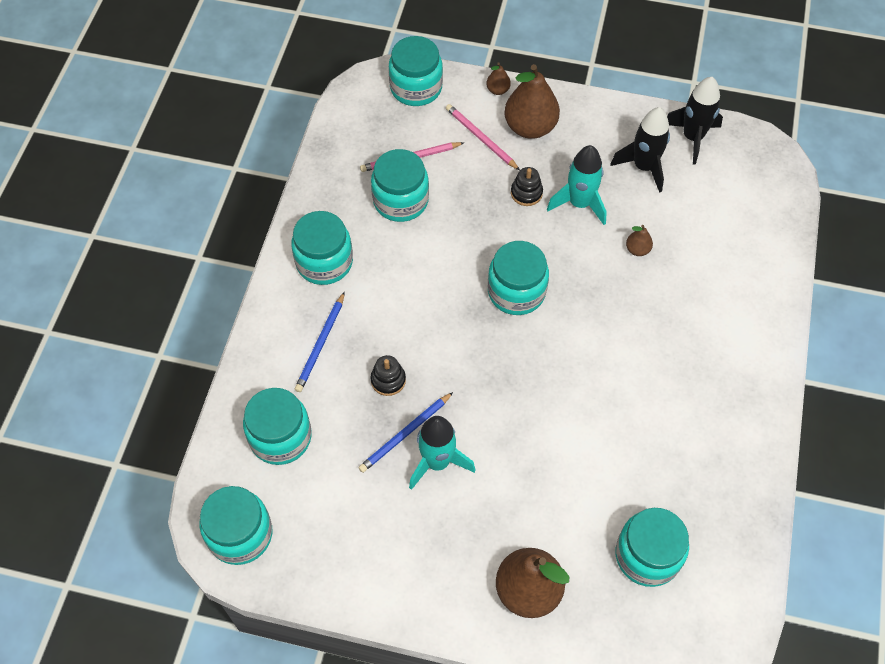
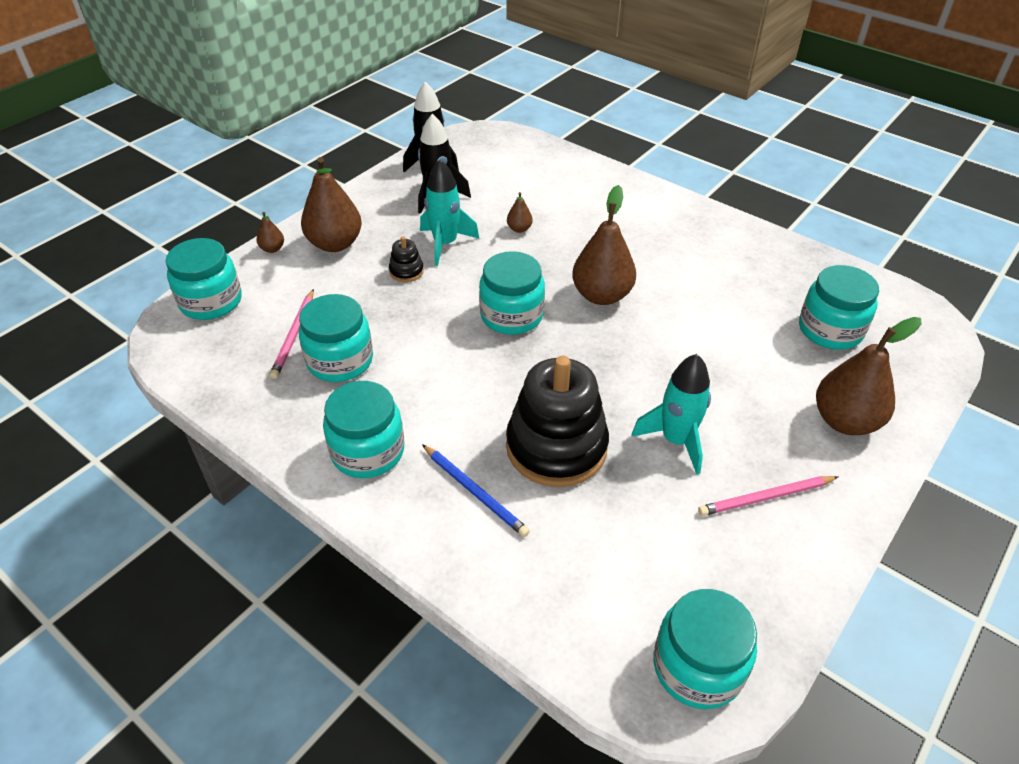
camera: 65 degrees left, 15 degrees down
turquoise jar [243,388,312,465] -> none
blue pencil [358,392,453,473] -> none
black stacking toy [370,355,406,396] -> black stacking toy [506,356,609,487], size x2.39
pink pencil [446,104,520,170] -> pink pencil moved to [698,476,838,516]
none -> brown pear [572,185,636,305]

